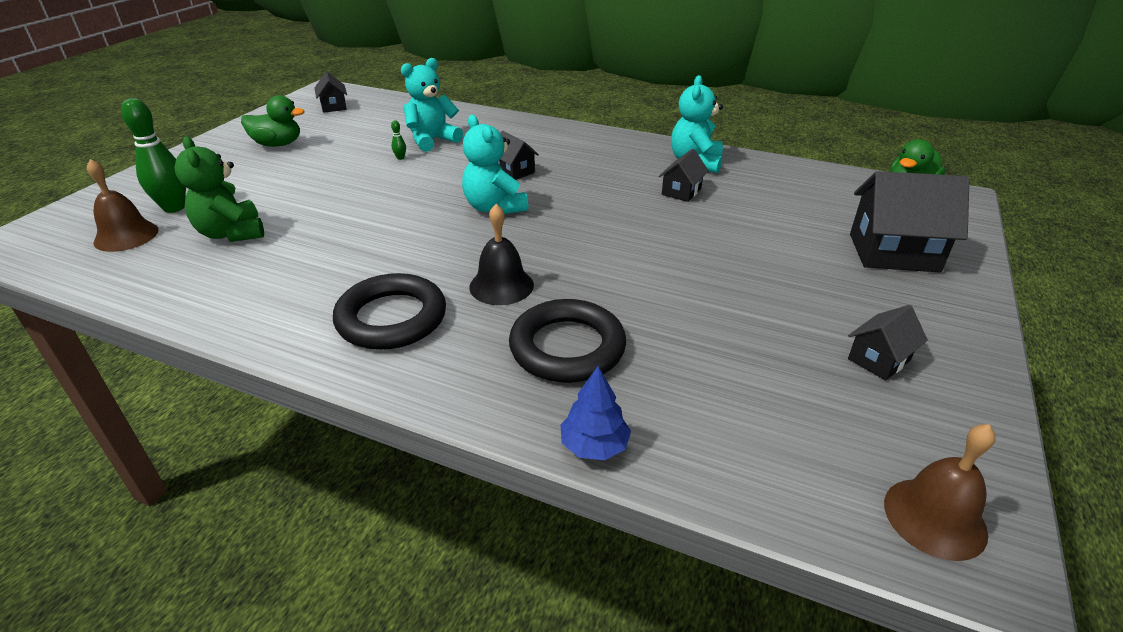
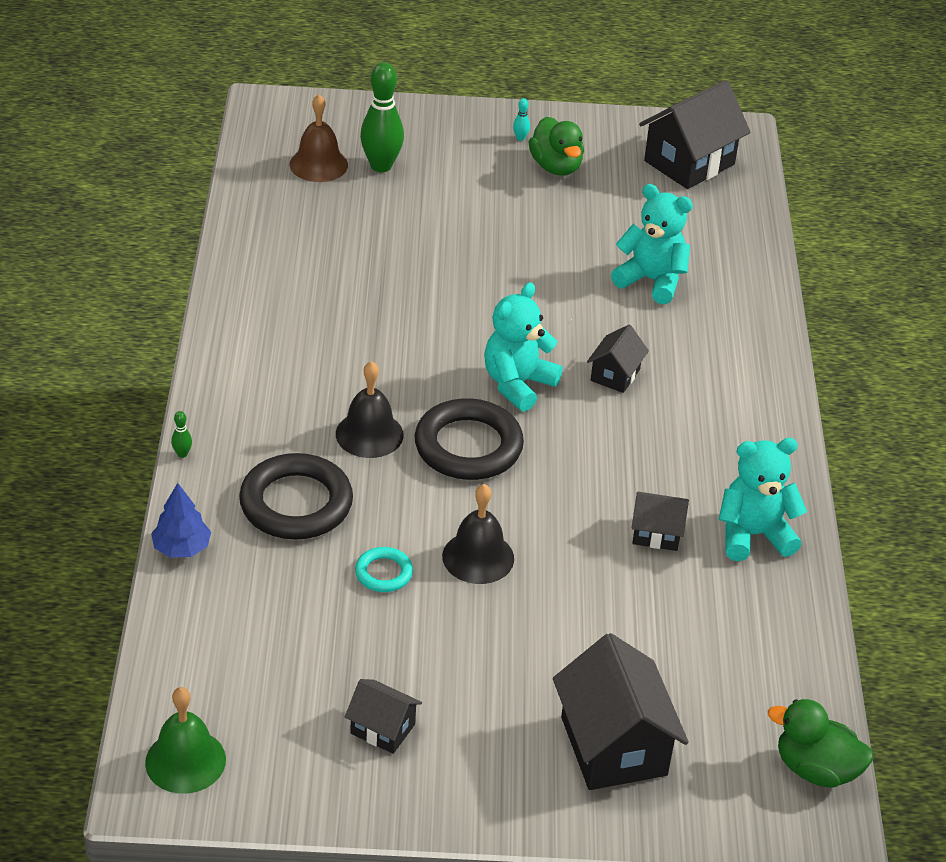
camera: 65 degrees right, 5 degrees up
green teddy bear [174,136,264,242] -> none
black house [314,72,347,113] -> black house [639,80,750,189], size x1.89
black ring [333,273,446,350] -> black ring moved to [414,398,524,480]
green bowling pin [391,120,406,160] -> green bowling pin moved to [171,411,192,458]
brown bell [884,424,996,561] -> green bell [145,687,226,794]
none -> turquoise ring [355,547,413,592]
none -> black bell [442,484,514,584]
none -> turquoise bowling pin [513,98,530,141]

